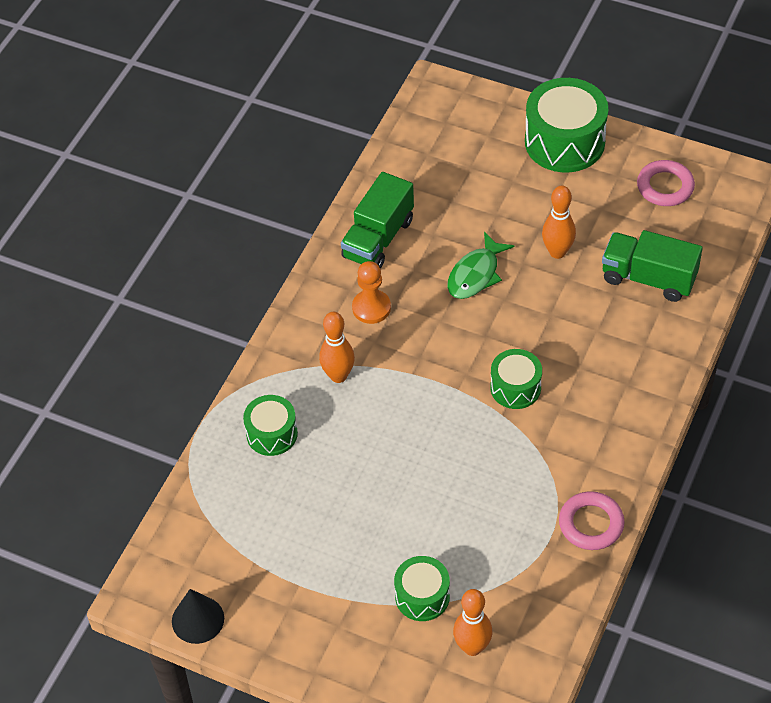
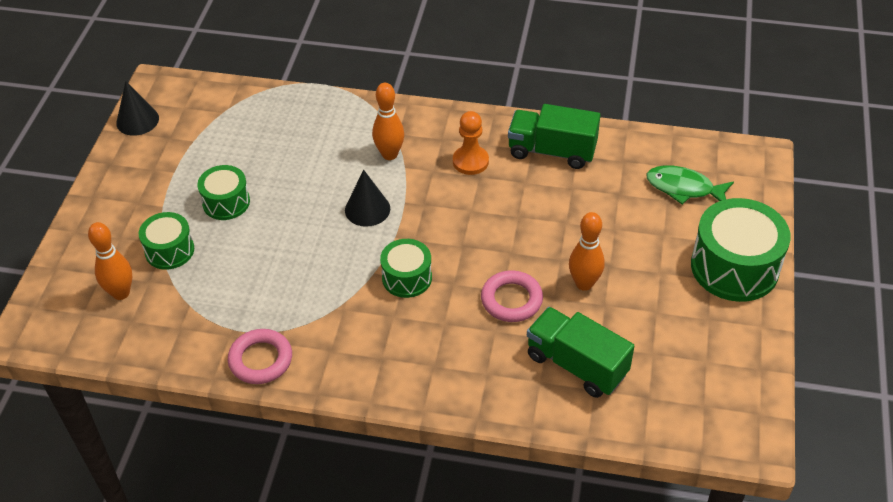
camera: 75 degrees right, 5 degrees down
green drum [243,395,298,456] -> green drum moved to [197,165,250,220]
green fish [447,232,514,299] -> green fish moved to [646,165,734,204]
green truck [602,230,703,302] -> green truck turned 60 degrees counterclockwise [527,307,634,398]
pink ring [637,160,695,206] -> pink ring moved to [481,270,543,322]
none -> black cone [345,170,390,227]

